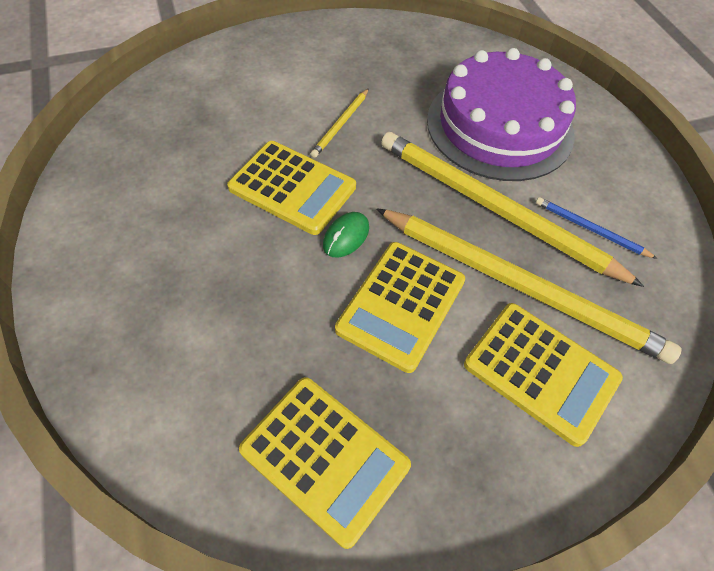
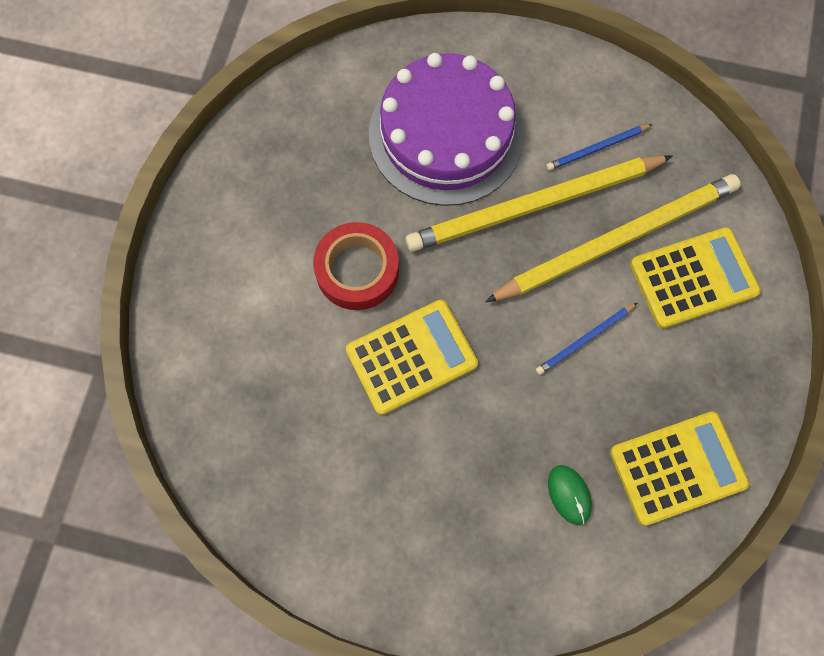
camera: 55 degrees left, 15 degrees up
yellow pencil [311,88,369,158] -> red tape [313,222,399,310]
green mouse [323,212,369,258] -> green mouse moved to [548,465,592,525]
yellow calculator [335,242,465,373] -> blue pencil [536,303,637,375]

